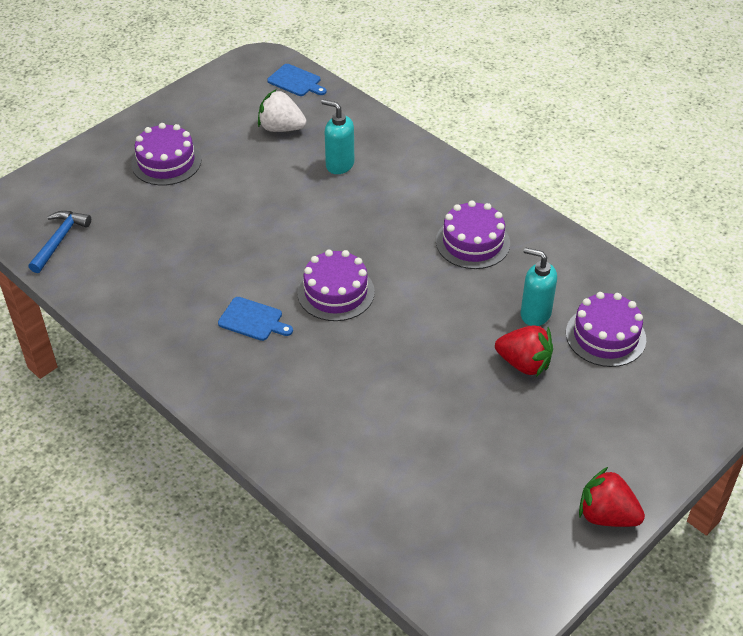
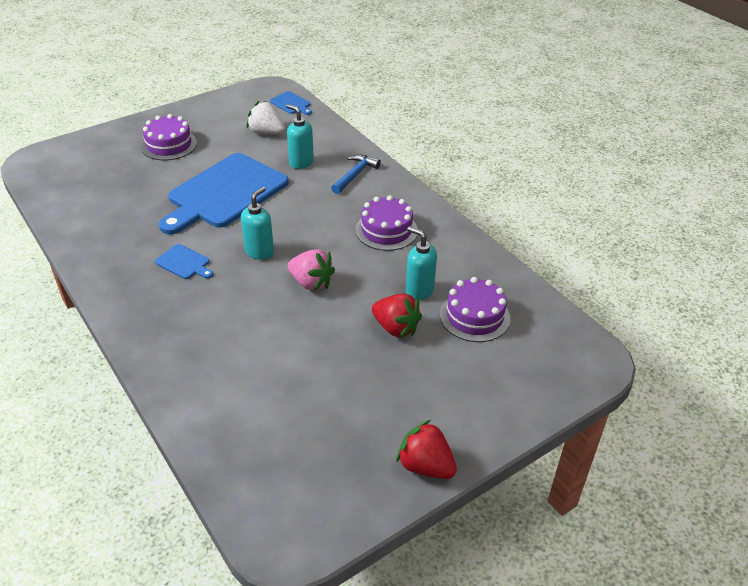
camera: 10 degrees right, 5 degrees down
blue hammer [28,211,91,273] -> blue hammer moved to [331,154,381,194]
purple cake [297,250,375,321] -> turquoise soap dispenser [241,187,274,260]
none -> blue cutting board [159,153,289,235]
none -> pink strawberry [288,249,335,291]

